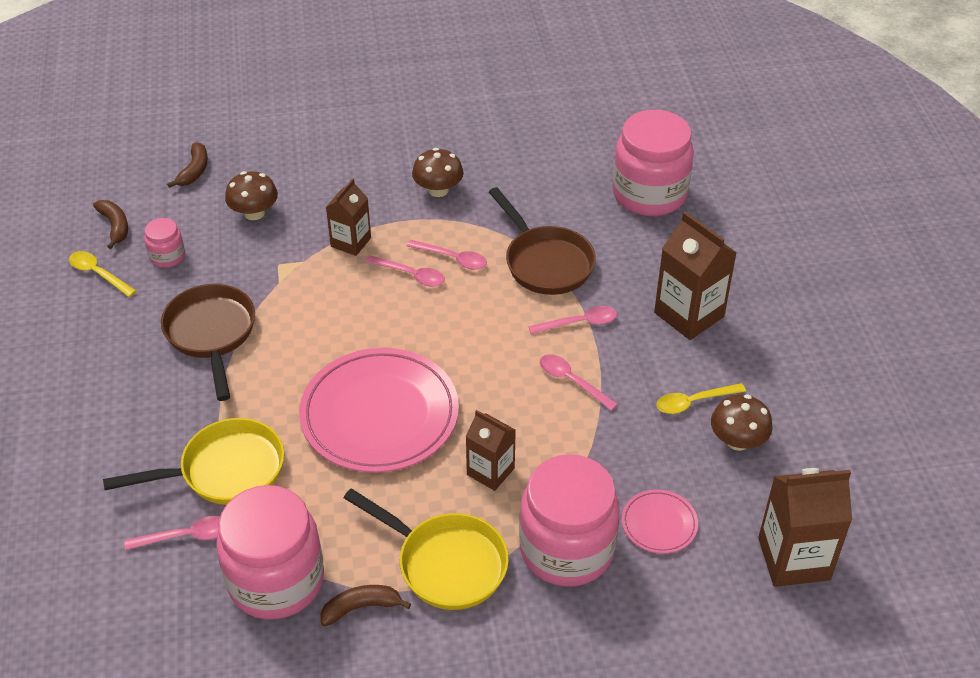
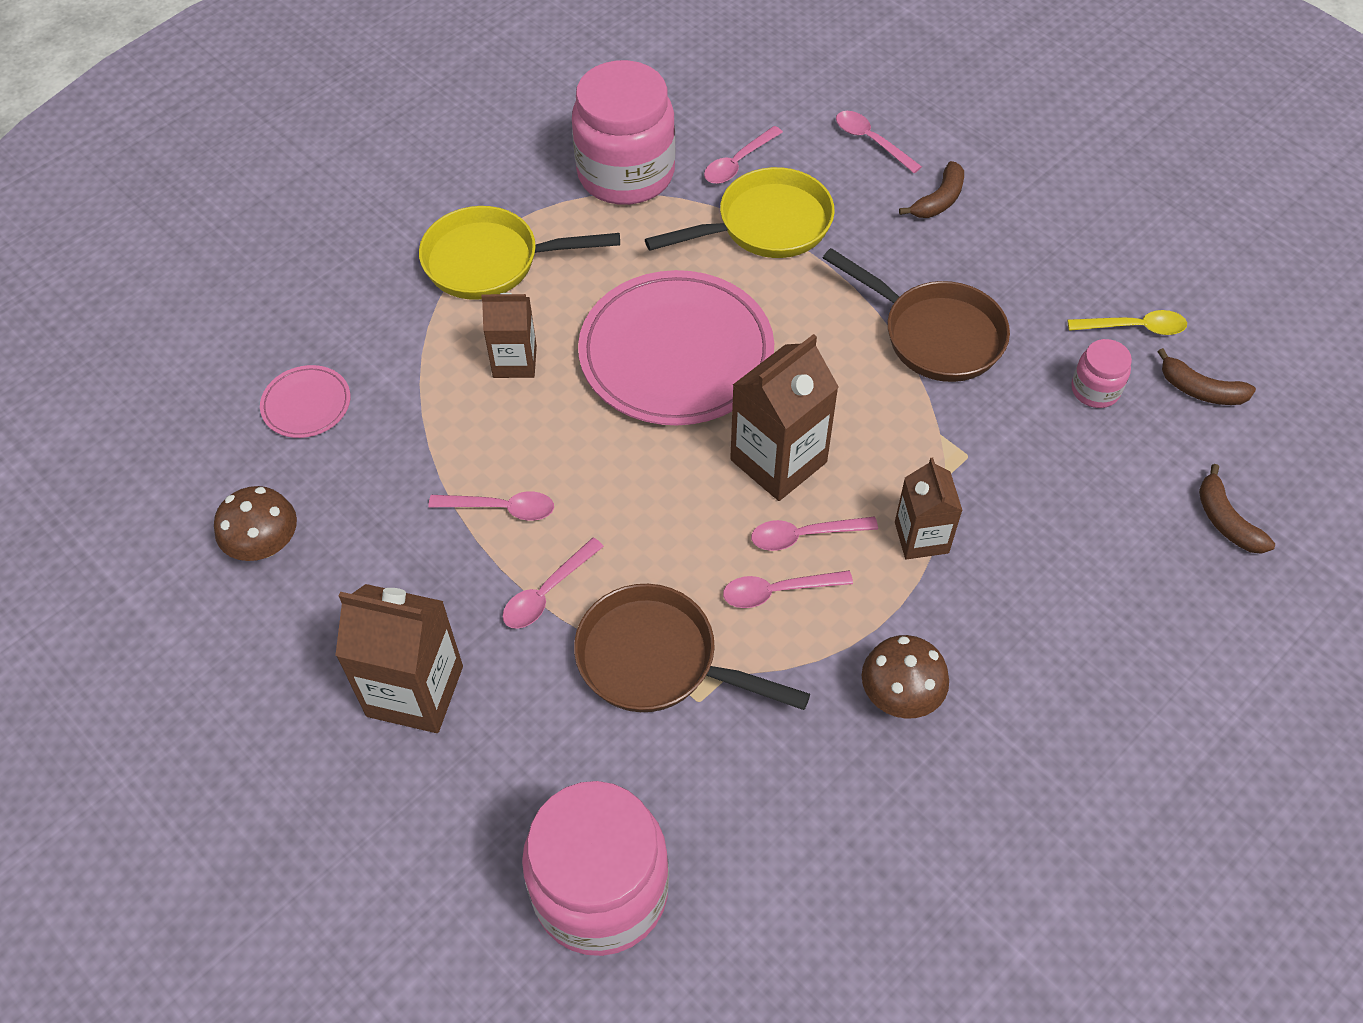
camera: 145 degrees right, 10 degrees up
yellow pan [103,418,284,505] -> yellow pan turned 150 degrees counterclockwise [645,167,835,258]
brown mushroom [225,171,278,220] -> none
brown banana [320,585,411,626] -> brown banana moved to [899,161,964,218]
pink jar [519,454,620,587] -> none
yellow spoon [656,383,746,414] -> none
brown carton [758,468,852,587] -> brown carton moved to [730,334,839,501]
none -> pink spoon [836,111,922,173]

